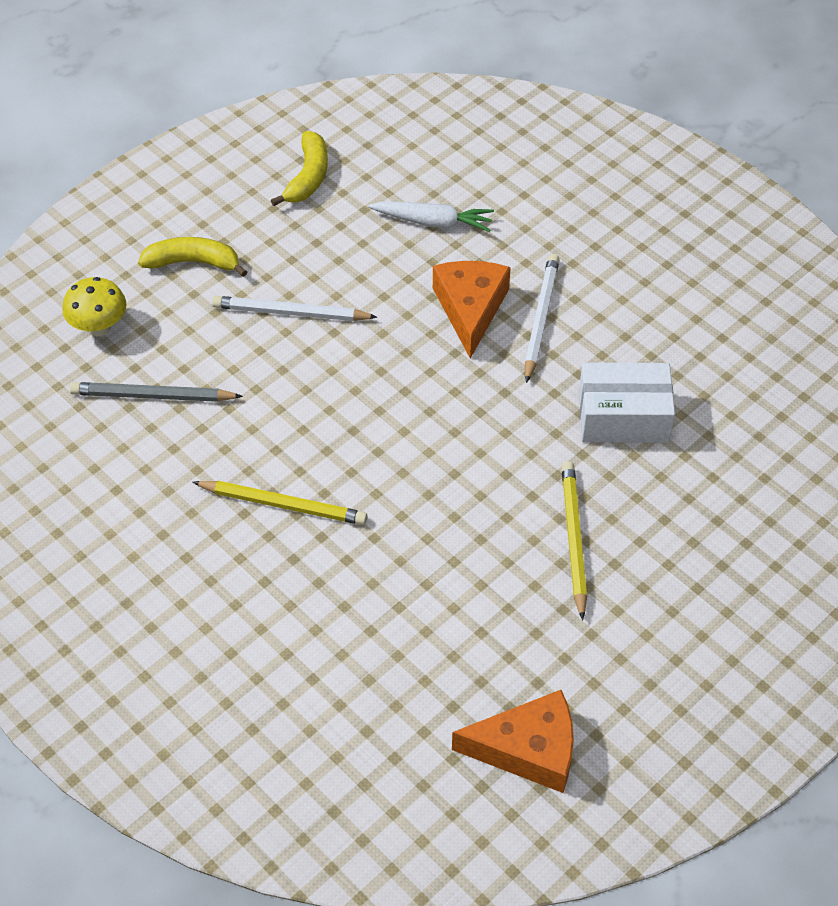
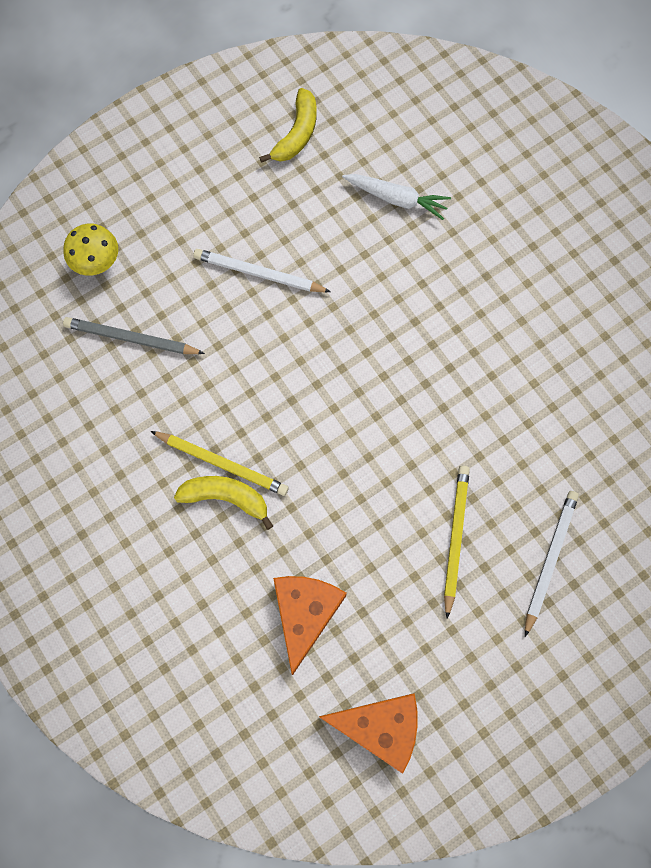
camera: 10 degrees right, 20 degrees up
yellow banana [138,237,247,277] -> yellow banana moved to [174,476,273,530]
orange cheese [433,261,511,358] -> orange cheese moved to [273,576,347,675]
white pencil [525,254,560,383] -> white pencil moved to [525,491,579,637]
white box [579,363,675,443] -> none

